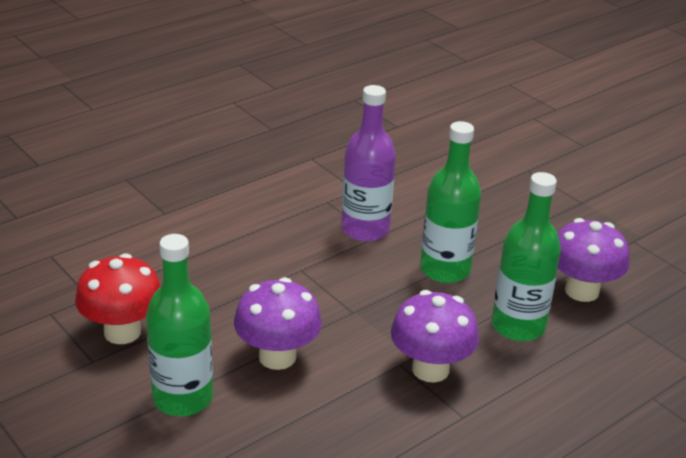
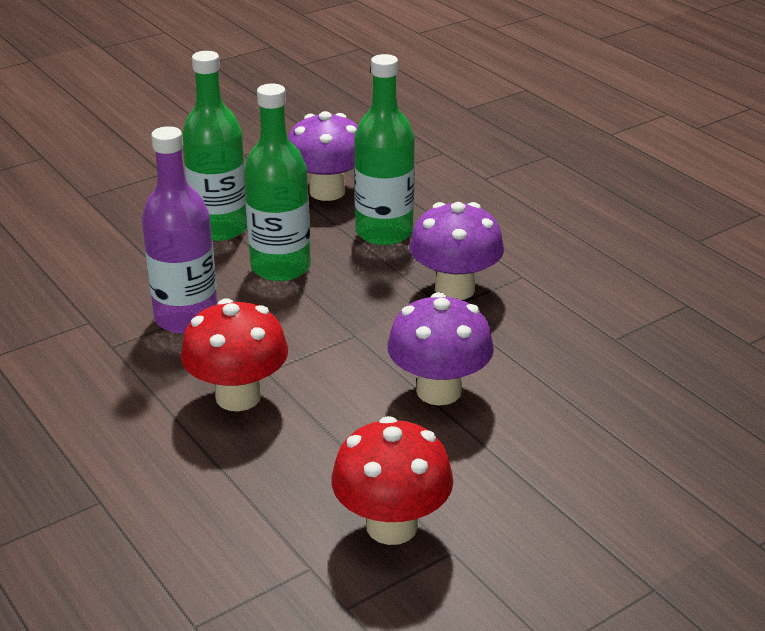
camera: 85 degrees left, 0 degrees up
green bottle [146,234,213,416] -> green bottle moved to [182,51,247,241]
none -> red mushroom [181,298,288,411]

